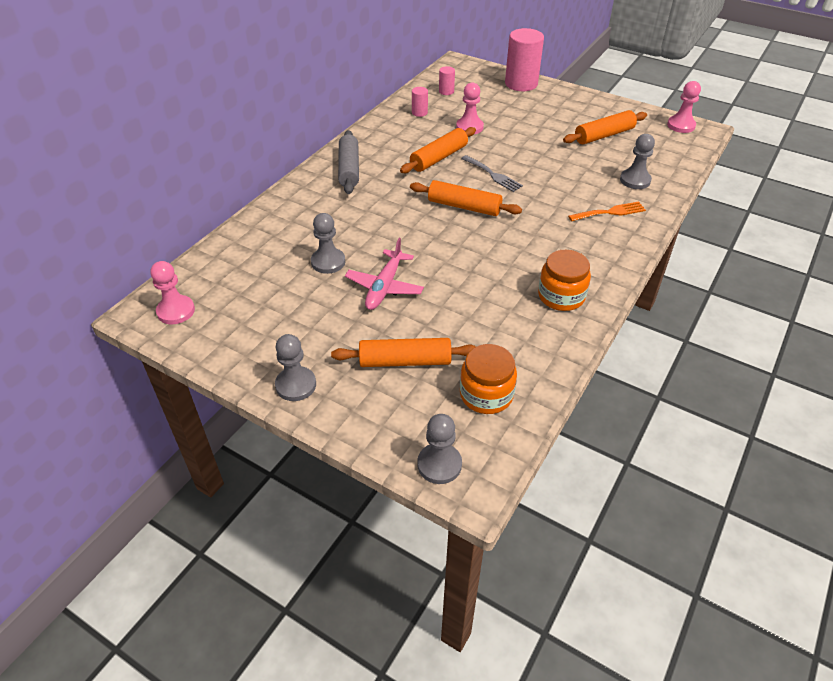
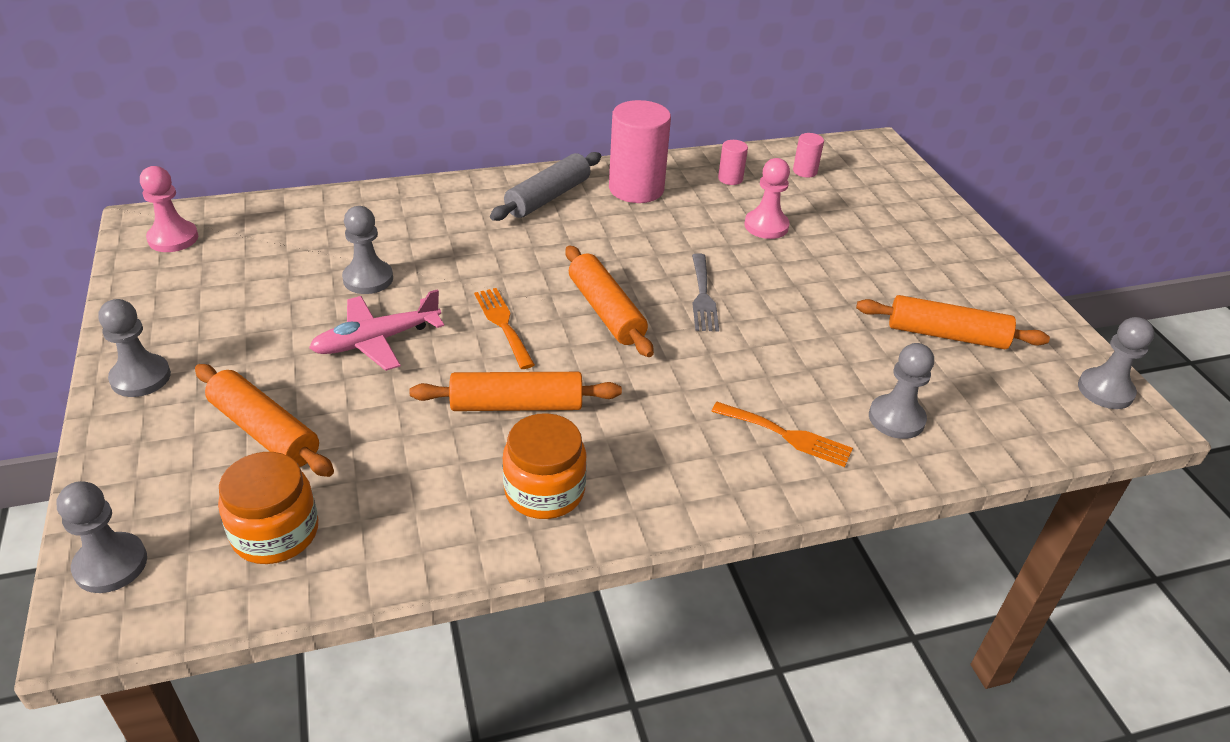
camera: 40 degrees right, 5 degrees down
orange rolling pin [400,127,476,173] -> orange rolling pin moved to [409,372,622,411]
pink cylinder [505,28,544,91] -> pink cylinder moved to [609,100,671,203]
pink pawn [667,81,701,133] -> grey pawn [1078,317,1154,409]
none -> orange fork [474,288,535,369]

